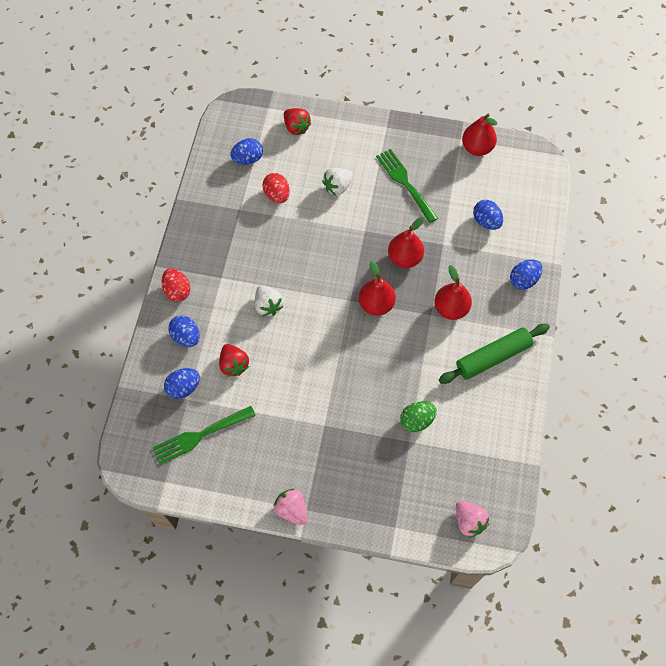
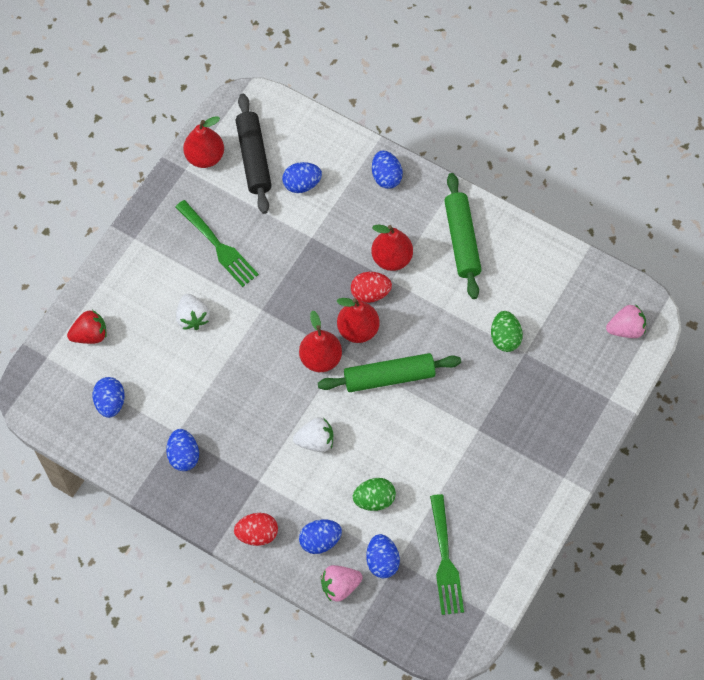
camera: 70 degrees left, 0 degrees up
red strawberry [219,344,249,377] -> green egg [353,478,396,511]
red egg [262,173,290,203] -> red egg moved to [351,272,392,303]
pink strawberry [273,489,307,525] -> pink strawberry moved to [321,565,363,602]
green fork [376,149,438,223] -> green fork turned 120 degrees counterclockwise [175,200,259,287]
red pear [388,217,424,268] -> red pear moved to [299,311,342,372]
none -> blue egg [166,429,199,471]
none -> black rolling pin [236,94,272,214]
none -> green rolling pin [318,353,461,392]

